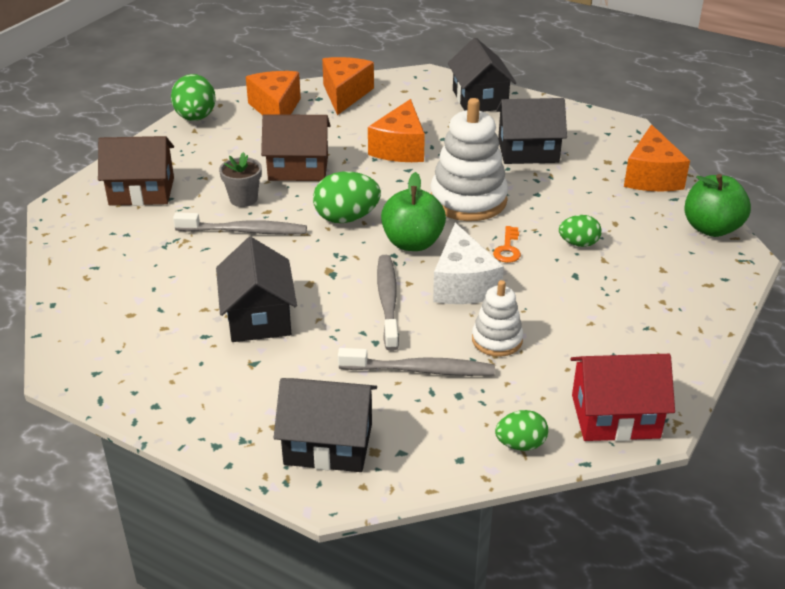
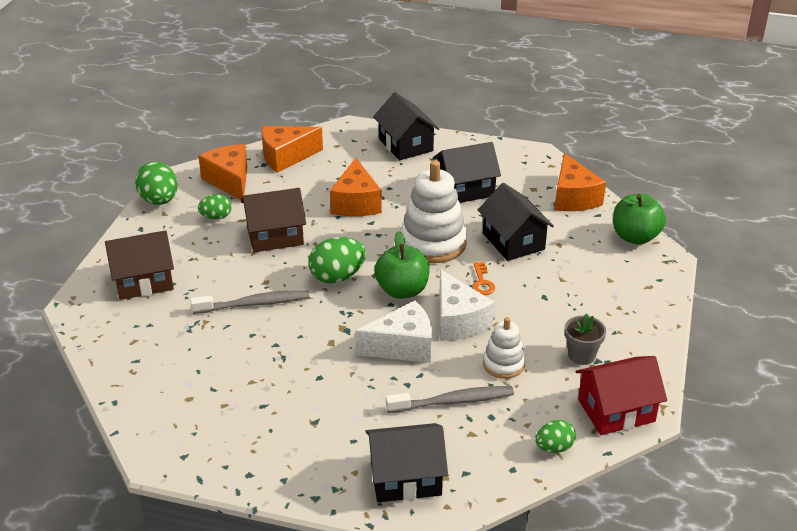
camera: 15 degrees left, 0 degrees up
black house [216,237,297,342] -> black house moved to [478,183,554,261]
grey flower pot [219,152,262,207] -> grey flower pot moved to [565,313,606,365]
orange cheese [322,57,374,115] -> orange cheese turned 105 degrees counterclockwise [261,126,323,173]
grey toothbrush [377,255,399,351] -> white cheese [355,301,432,363]
green egg [559,215,602,247] -> green egg moved to [198,194,232,220]

